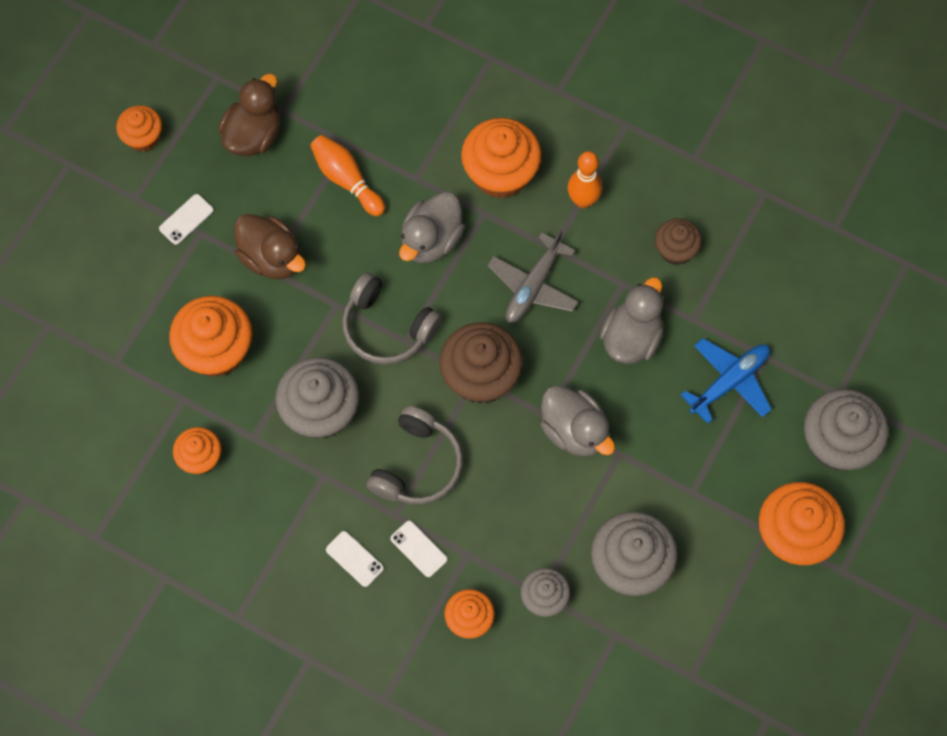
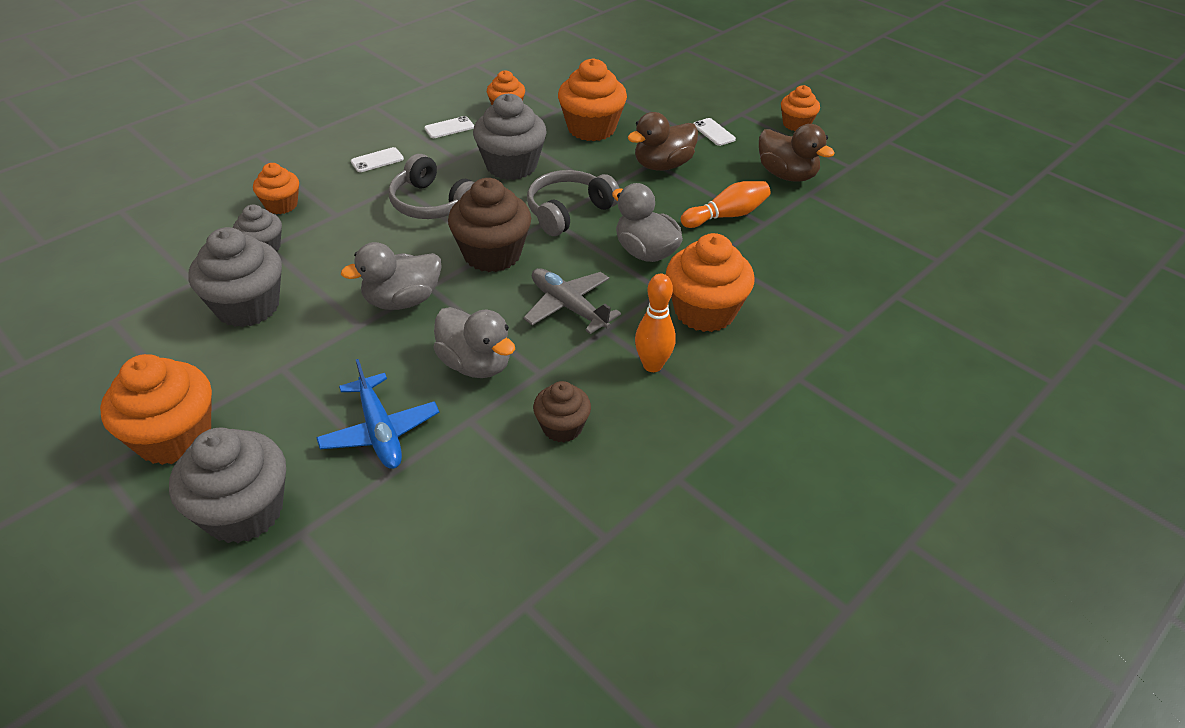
camera: 105 degrees right, 25 degrees down
white phone [390,521,447,577] -> white phone moved to [424,116,474,138]

